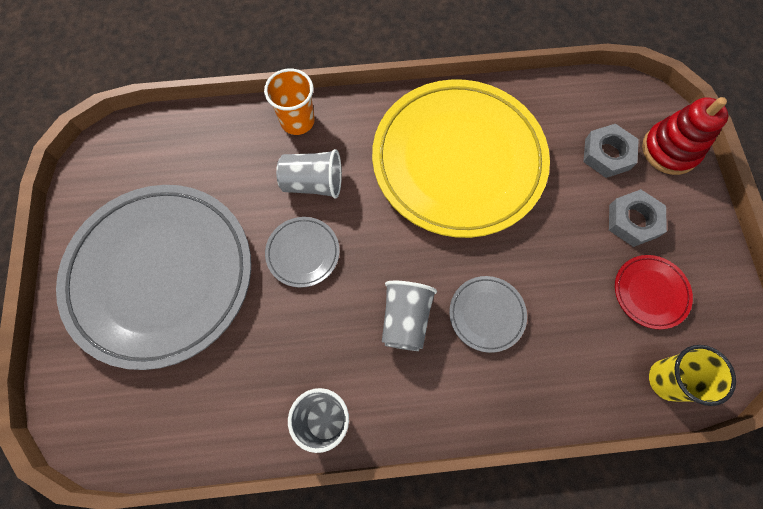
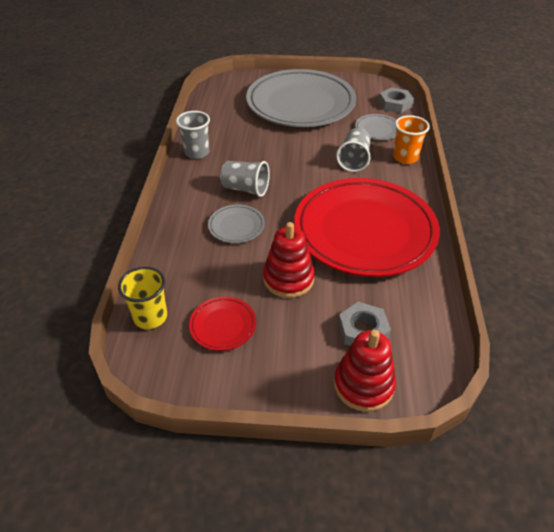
camera: 100 degrees right, 25 degrees down
grey plate [265,217,340,288] -> grey plate moved to [355,114,396,140]
yellow plate [372,79,550,238] -> red plate [294,178,440,277]
grey nut [609,189,667,247] -> grey nut moved to [379,88,414,113]
none -> red stacking toy [263,222,315,298]

